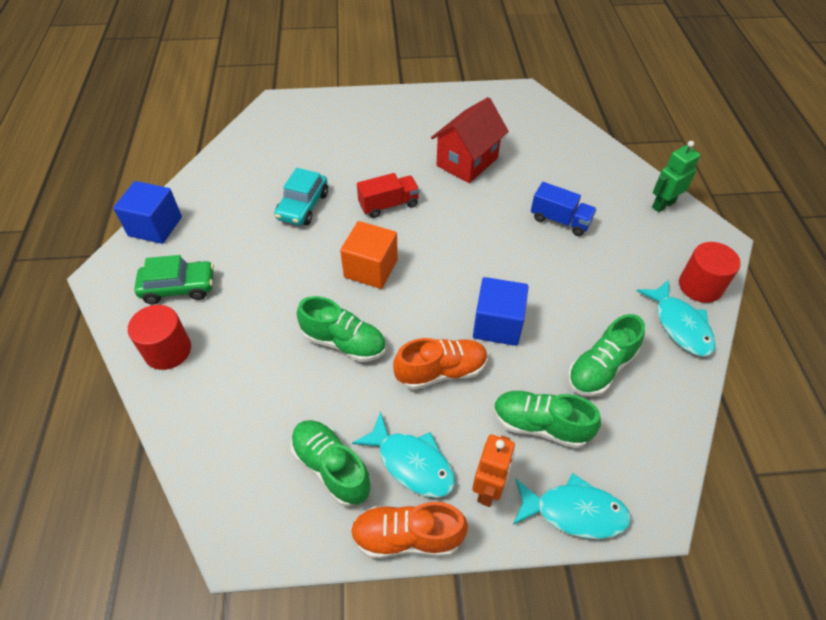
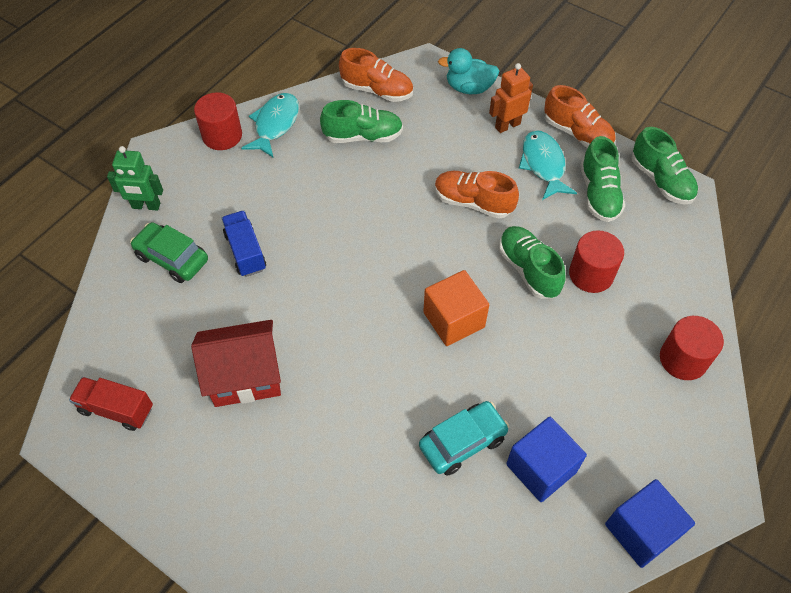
camera: 140 degrees left, 5 degrees up
green car [134,255,214,304] -> green car moved to [130,222,208,283]
red truck [357,173,420,218] -> red truck moved to [69,377,153,431]
blue cube [473,277,529,346] -> blue cube moved to [506,417,587,502]
green shoe [494,391,601,448] -> green shoe moved to [631,127,698,204]
turquoise fish [513,473,631,539] -> turquoise duck [438,48,500,94]
none -> orange shoe [339,48,413,102]
none -> red cylinder [569,230,624,293]

